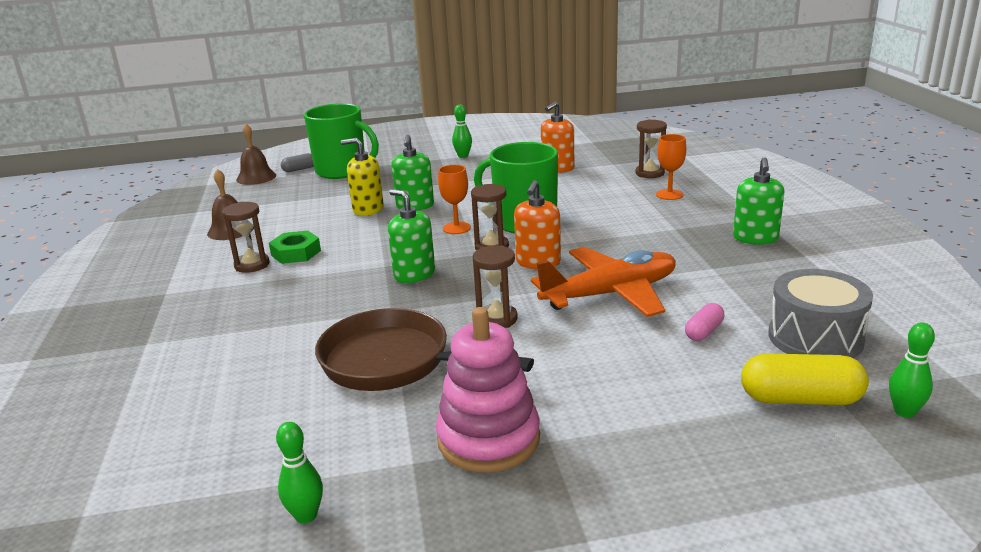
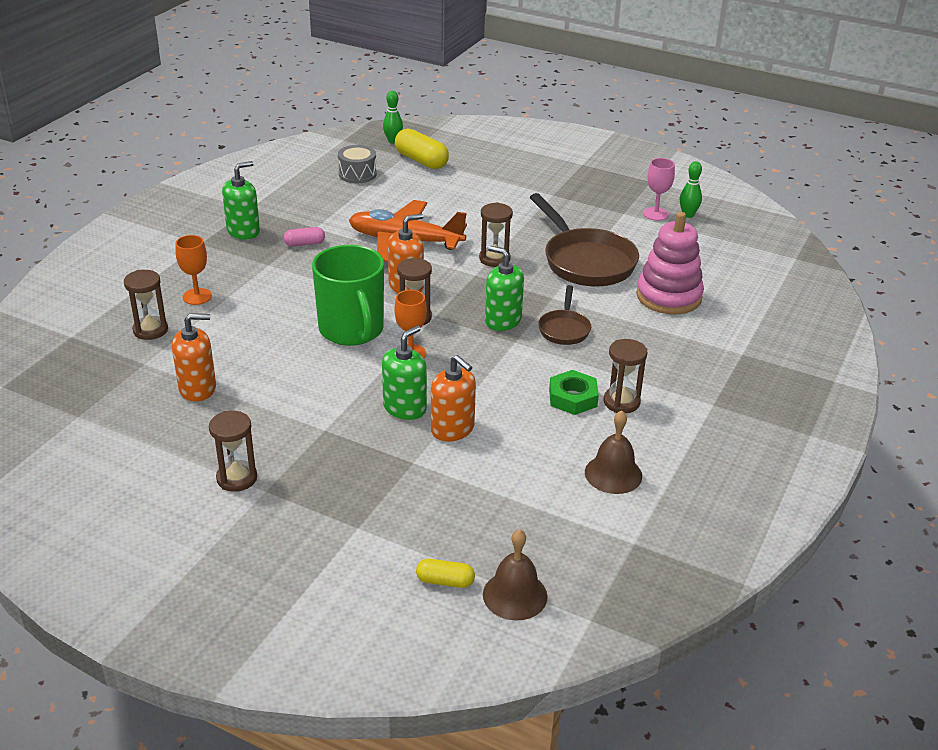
camera: 145 degrees left, 10 degrees up
grey capsule [281,153,314,172] -> yellow capsule [416,559,475,588]
green mug [304,103,379,179] -> none
yellow soap dispenser [341,138,384,216] -> orange soap dispenser [431,355,476,442]
green soap dispenser [388,189,435,283] -> green soap dispenser turned 135 degrees clockwise [485,246,524,331]
pink stacking toy [436,307,540,473] -> pink stacking toy moved to [636,212,704,315]
green bowling pin [452,104,472,158] -> brown hourglass [209,411,257,492]
pink capsule [685,303,725,341] -> pink capsule moved to [284,227,325,246]
grey drum [768,269,873,358] -> grey drum [338,145,377,183], size x0.66
none -> brown pan [538,285,591,345]
none -> pink goblet [643,158,675,221]

